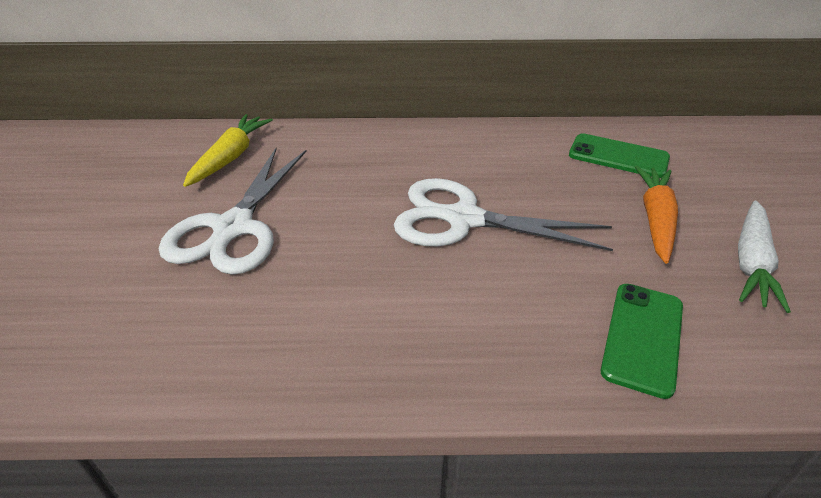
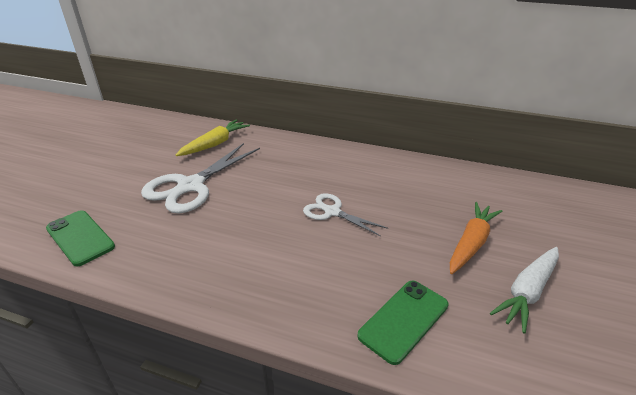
camera: 20 degrees right, 5 degrees down
white scissors [394,178,613,251] -> white scissors [303,193,388,237], size x0.58
green phone [569,134,670,178] -> green phone moved to [46,210,115,266]

